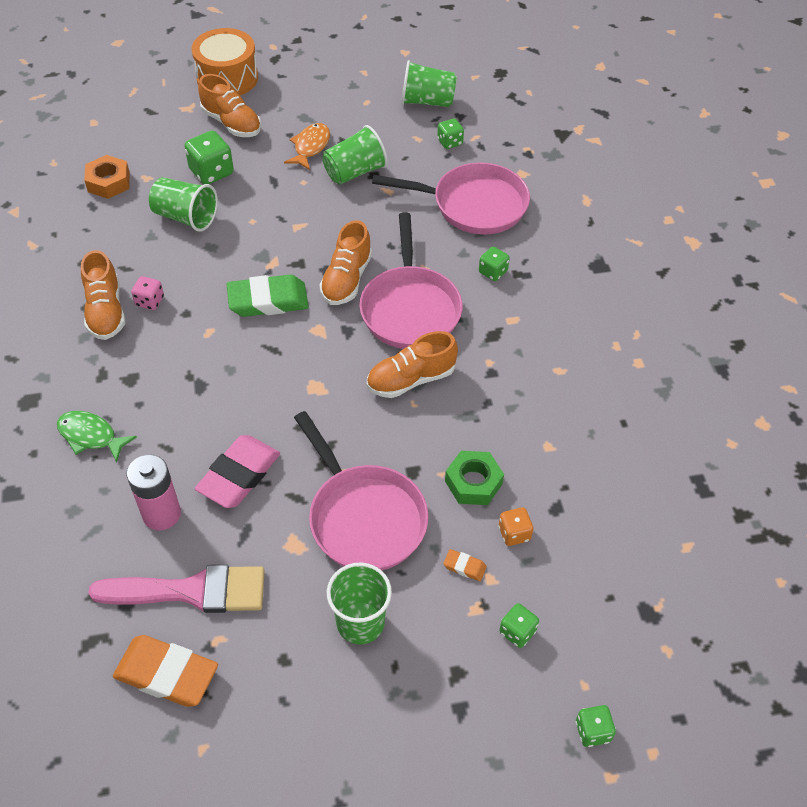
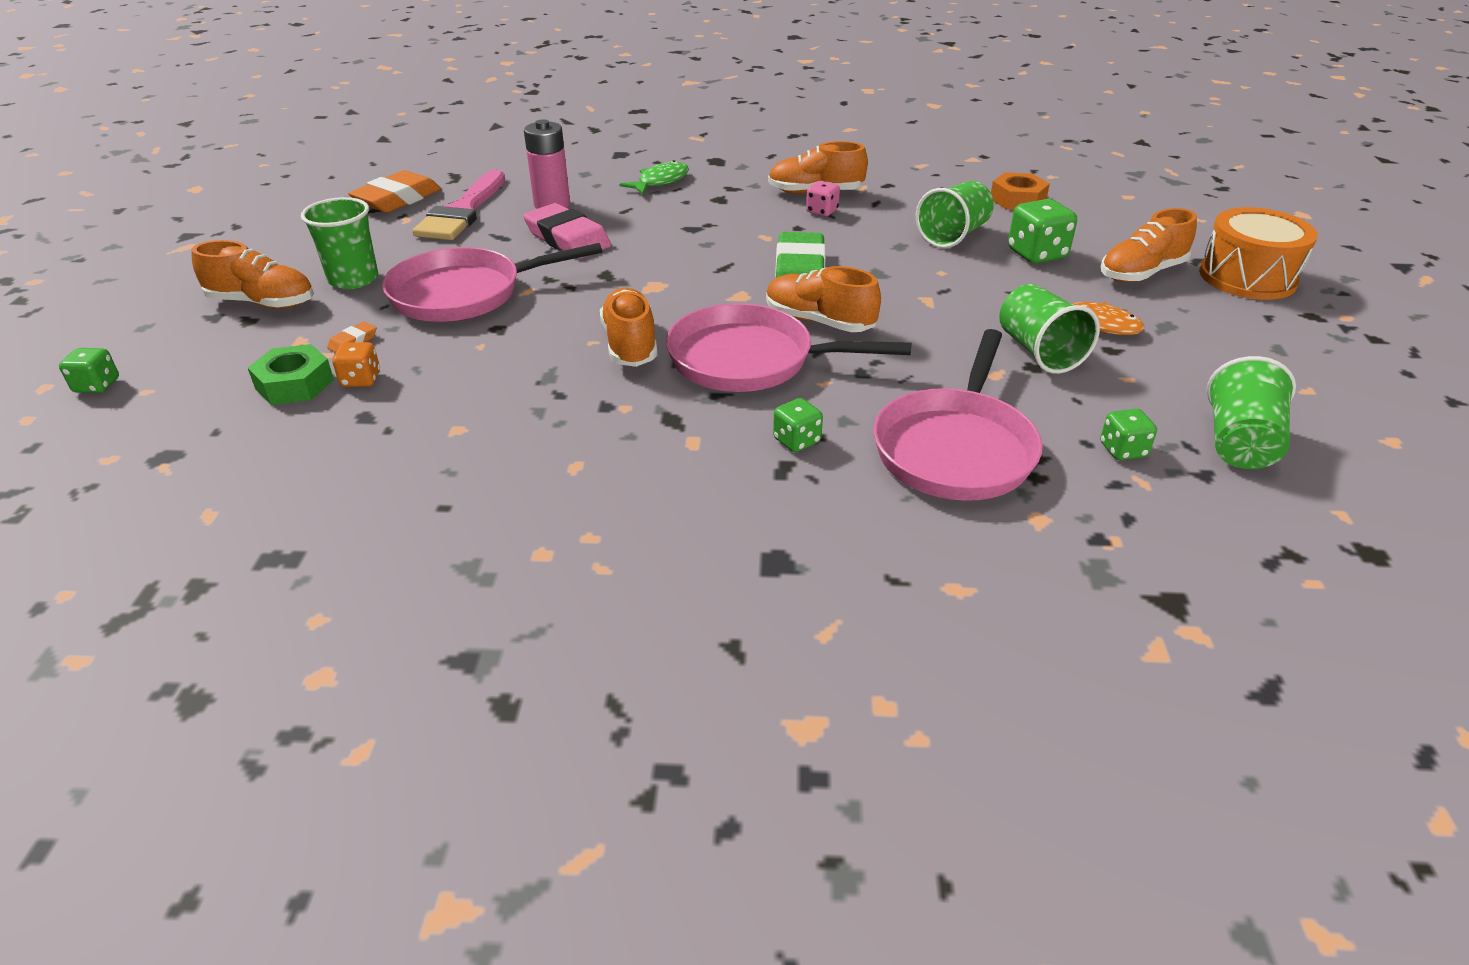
camera: 105 degrees right, 15 degrees down
green nut [445,451,504,505] -> green nut moved to [248,344,334,405]
green dice [499,603,539,648] -> none
none -> orange shoe [191,240,314,309]

